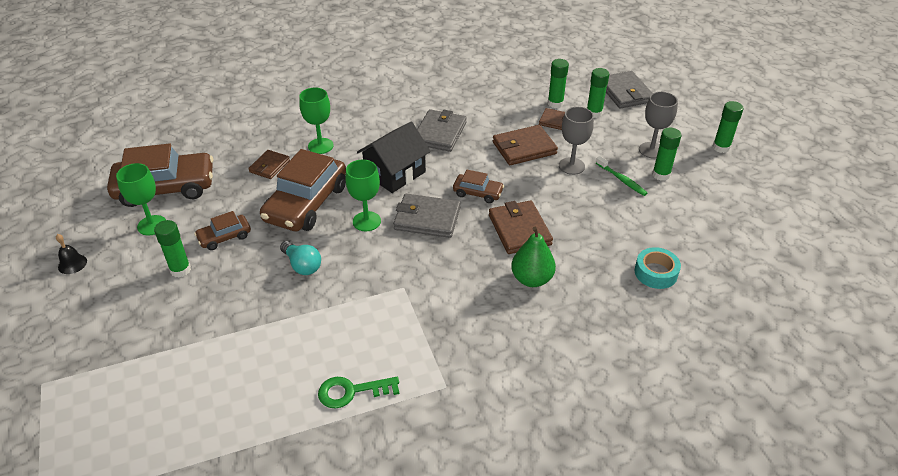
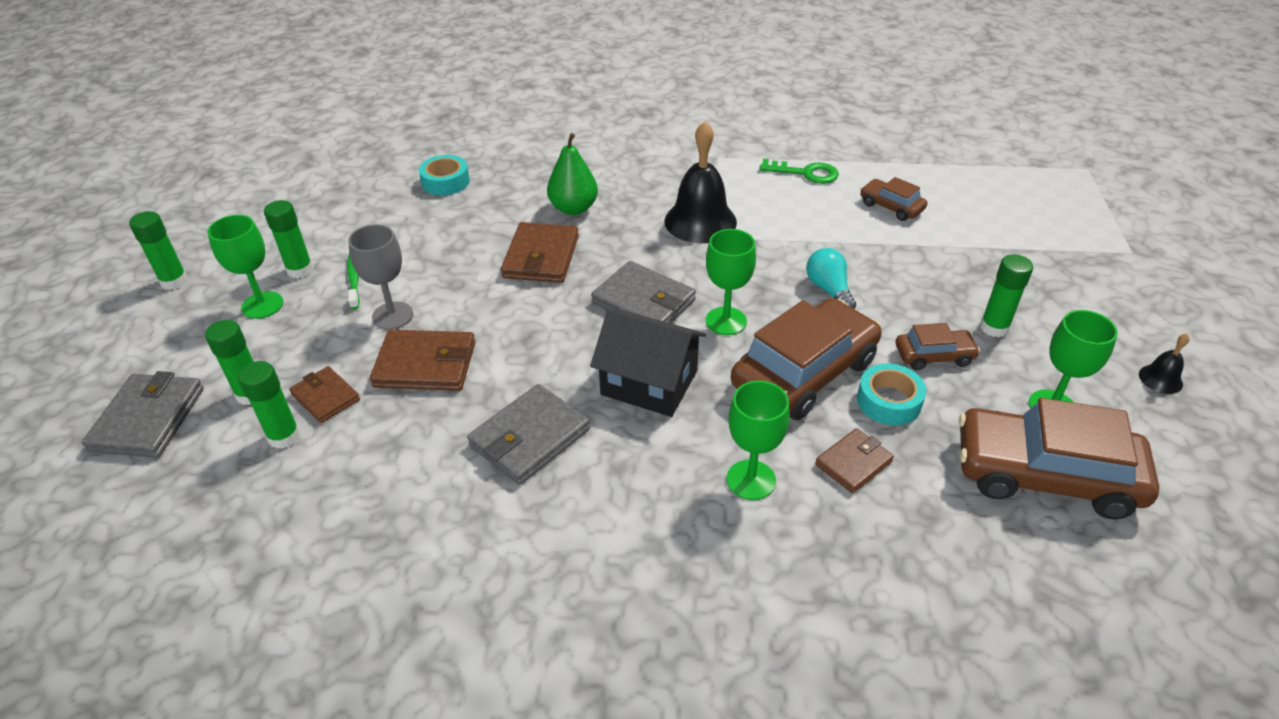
camera: 155 degrees left, 0 degrees up
black house [357,122,431,193] -> black house turned 45 degrees clockwise [590,308,706,417]
brown car [453,170,504,203] -> brown car moved to [860,177,927,221]
grey goblet [639,92,678,159] -> green goblet [207,215,283,319]
none -> black bell [664,121,737,243]
none -> turquoise tape [857,363,926,425]

